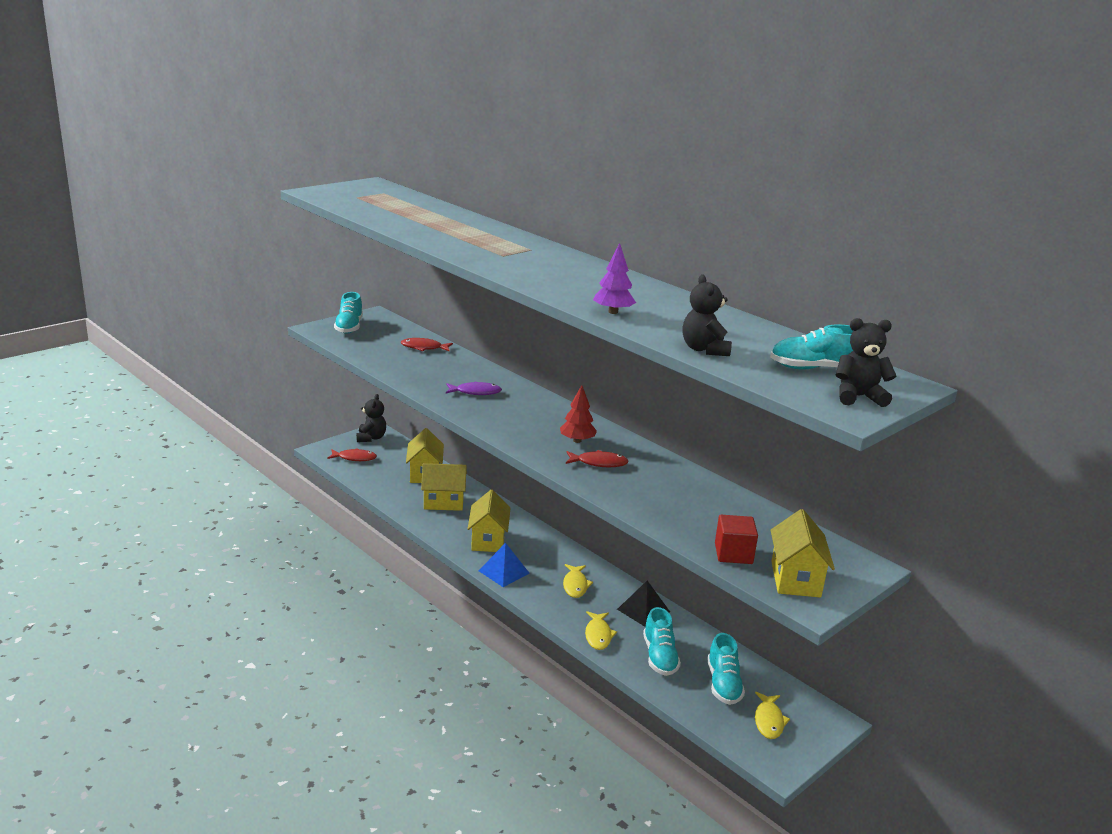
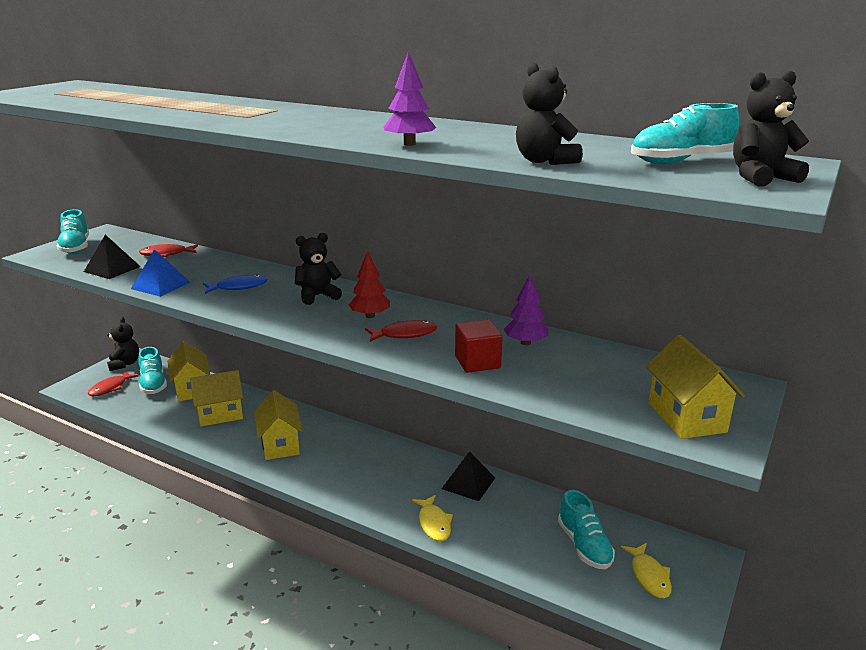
camera: 15 degrees left, 0 degrees up
red fish [327,448,377,461] -> red fish turned 135 degrees clockwise [88,371,138,396]
purple fish [446,381,502,395] -> blue fish [203,274,267,294]
blue pyramid [479,543,530,587] -> blue pyramid moved to [131,249,190,297]
yellow fish [563,564,593,598] -> none
turquoise shoe [643,607,681,676] -> turquoise shoe moved to [138,347,167,394]
red cube [715,515,758,564] -> red cube moved to [455,320,503,373]
none -> black pyramid [84,235,141,279]
none -> black teddy bear [295,233,342,305]
none -> purple tree [504,274,549,345]

